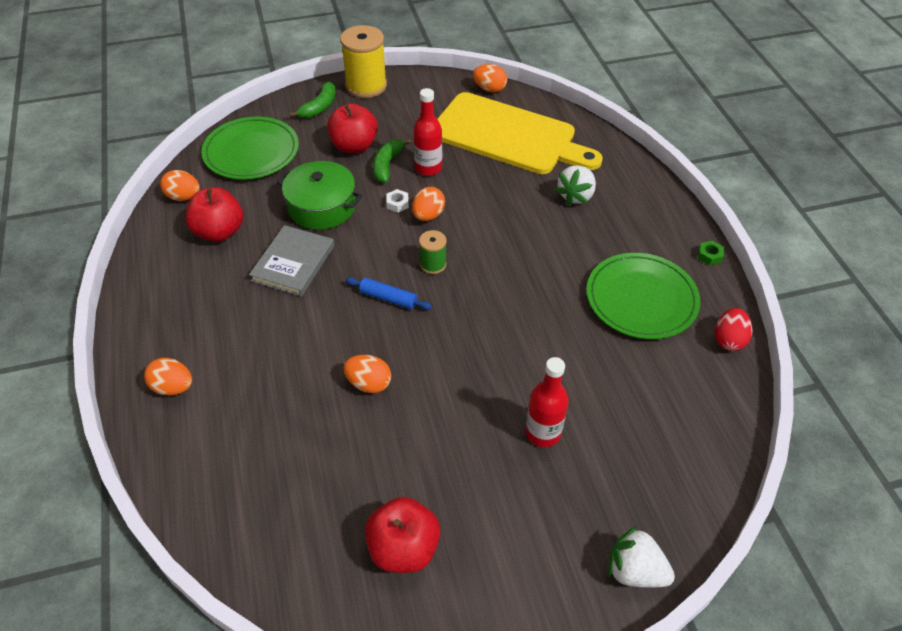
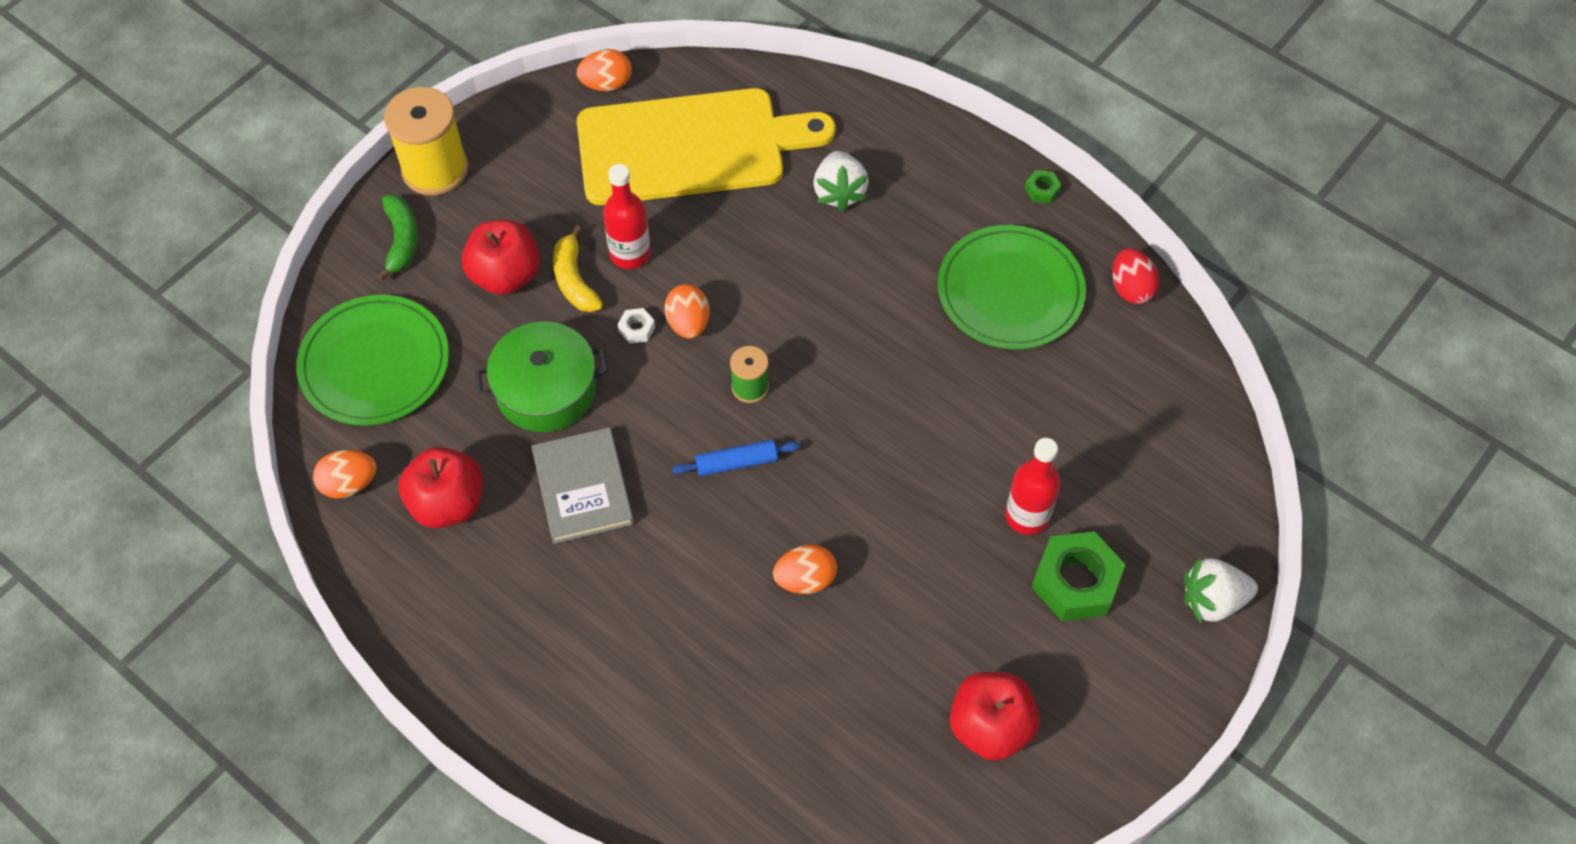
camera: 35 degrees left, 10 degrees up
orange egg [144,358,192,396] -> none
green banana [373,138,411,183] -> yellow banana [553,225,603,312]
none -> green nut [1032,531,1125,621]

